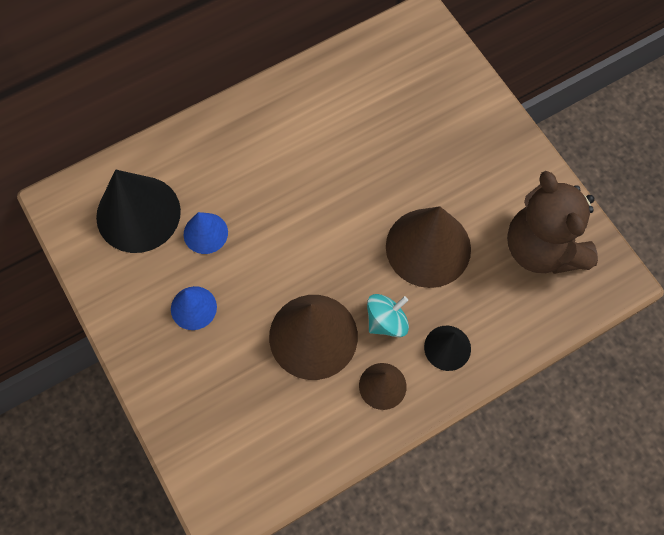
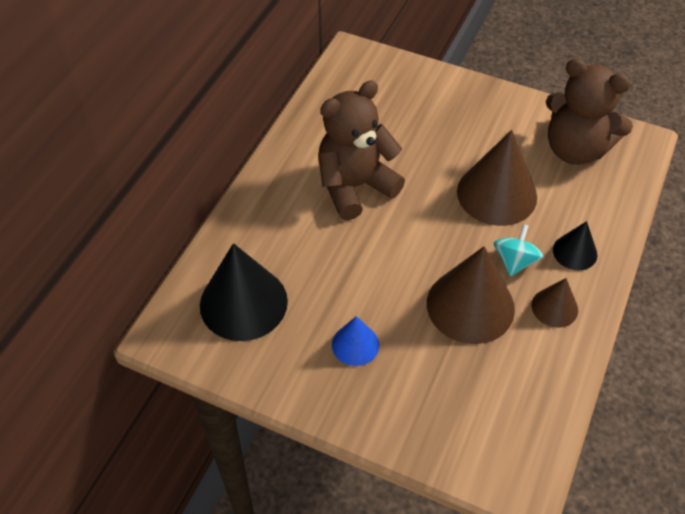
camera: 35 degrees left, 15 degrees down
blue cone [184,212,228,254] -> none
none -> brown teddy bear [318,80,405,220]

